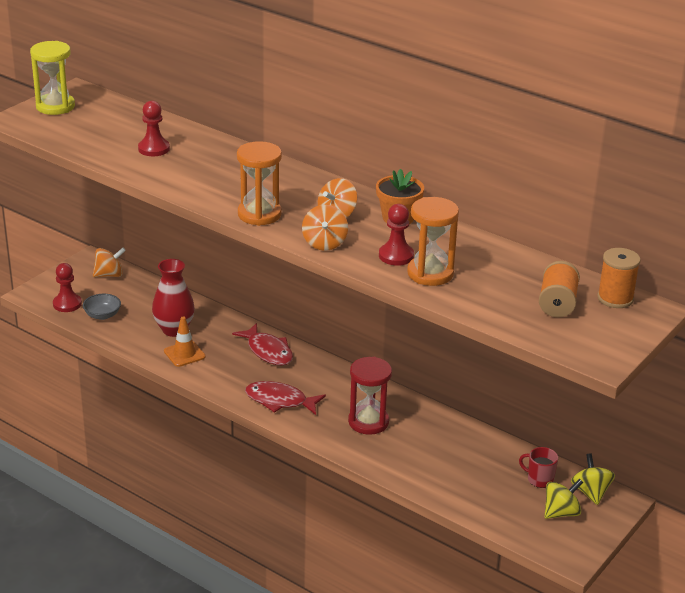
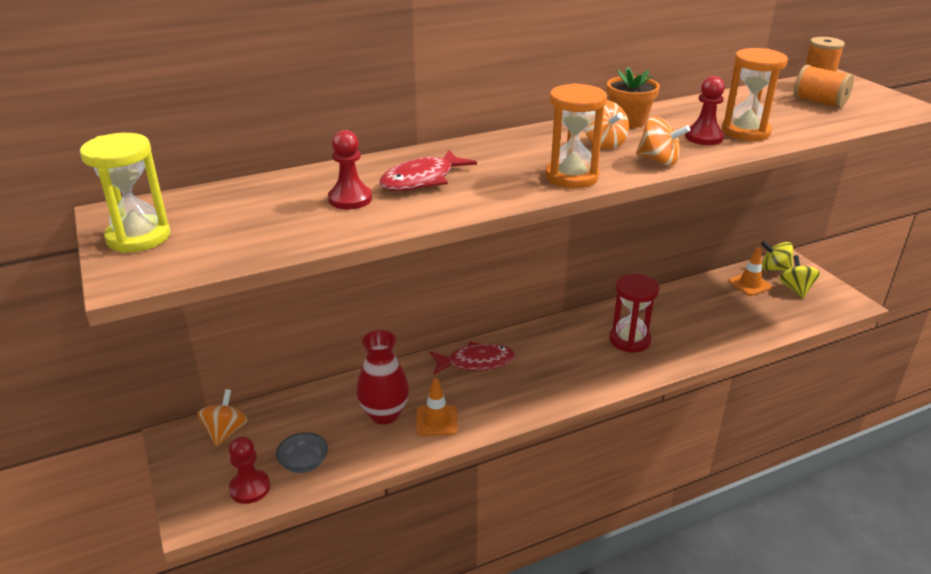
camera: 60 degrees left, 0 degrees up
red fish [245,381,326,415] -> red fish moved to [379,149,477,191]
red mug [519,447,558,488] -> orange traffic cone [729,247,772,296]

